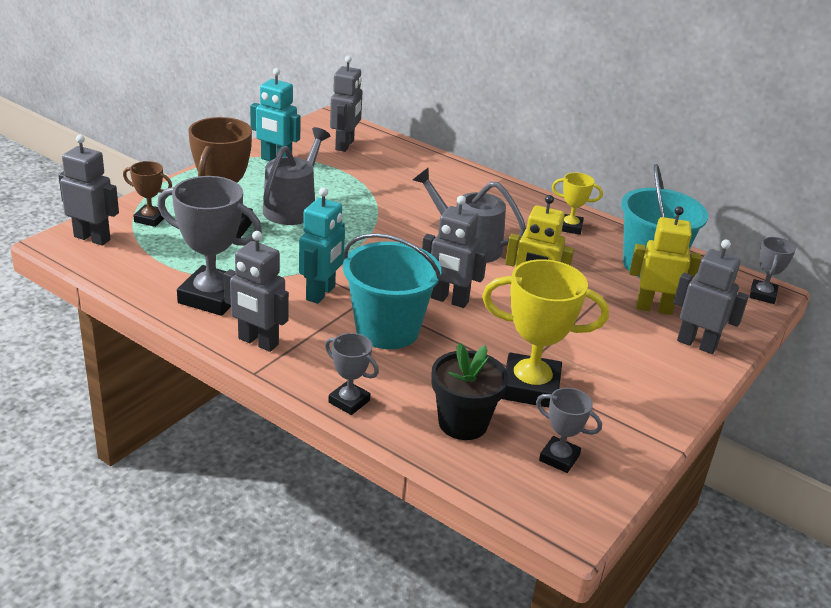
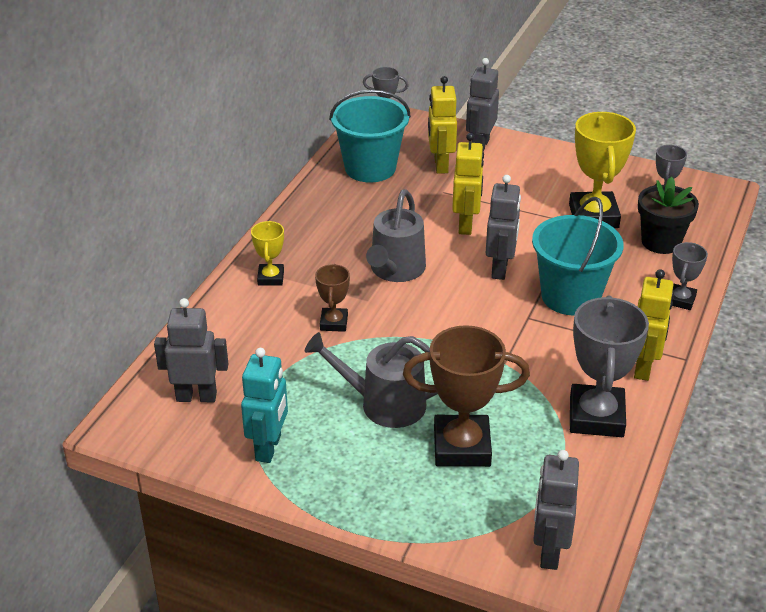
camera: 100 degrees left, 5 degrees up
brown trophy [123,161,172,227] -> brown trophy moved to [315,264,350,332]
grey robot [224,231,289,352] -> yellow robot [634,269,674,381]
turquoise robot [299,187,345,304] -> none
yellow trophy [552,172,603,235] -> yellow trophy moved to [251,221,284,286]

